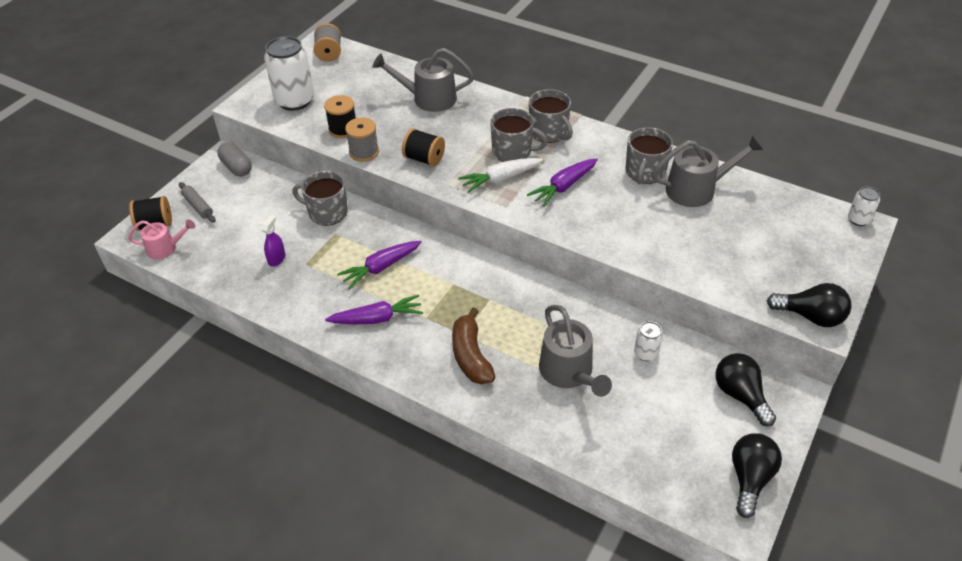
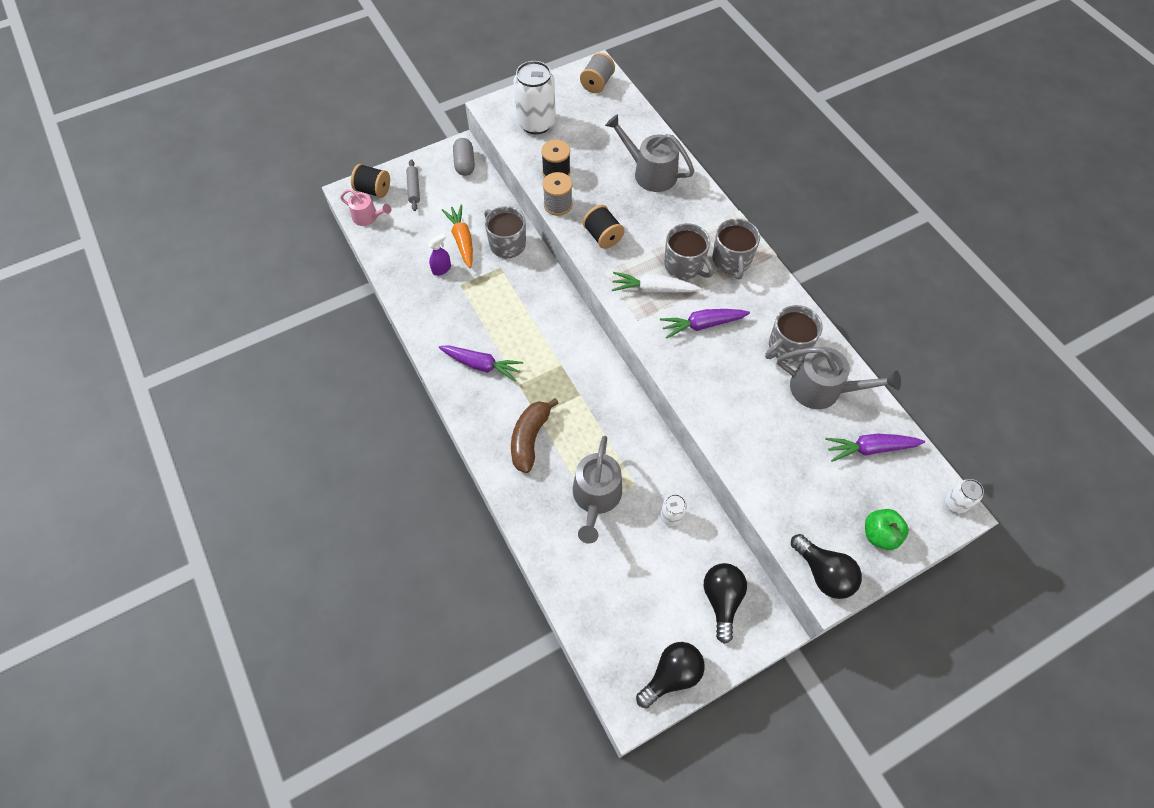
camera: 30 degrees right, 15 degrees up
purple carrot [337,241,422,289] -> purple carrot moved to [825,433,925,462]
none -> orange carrot [442,204,473,268]
none -> green apple [865,509,909,550]

